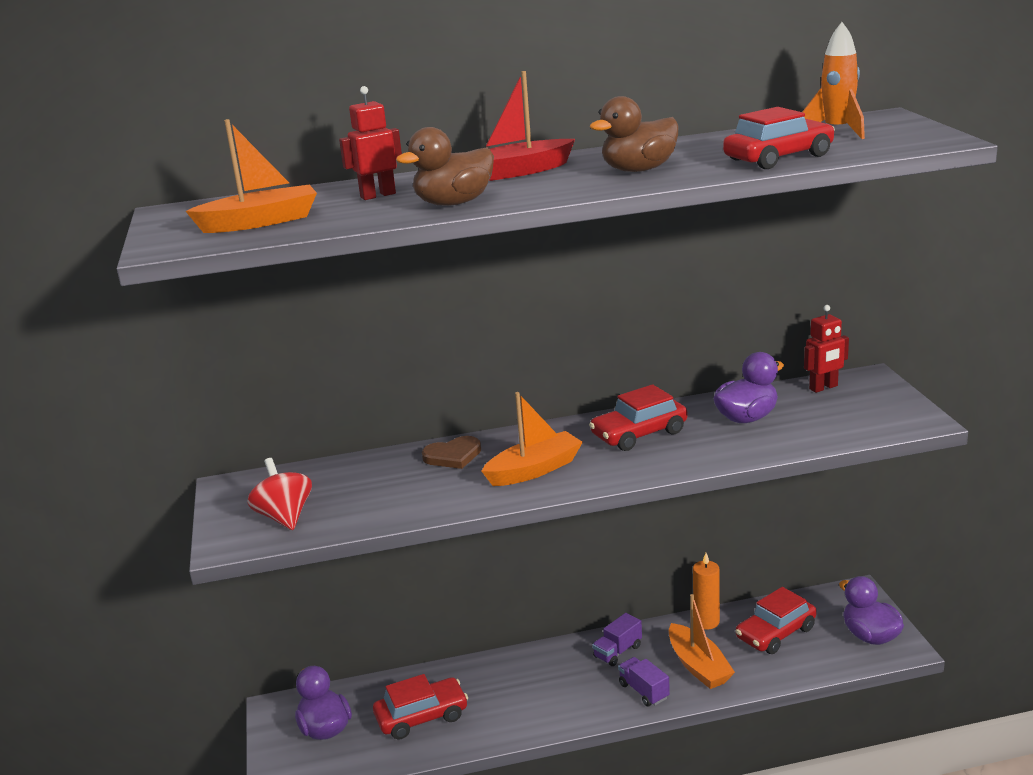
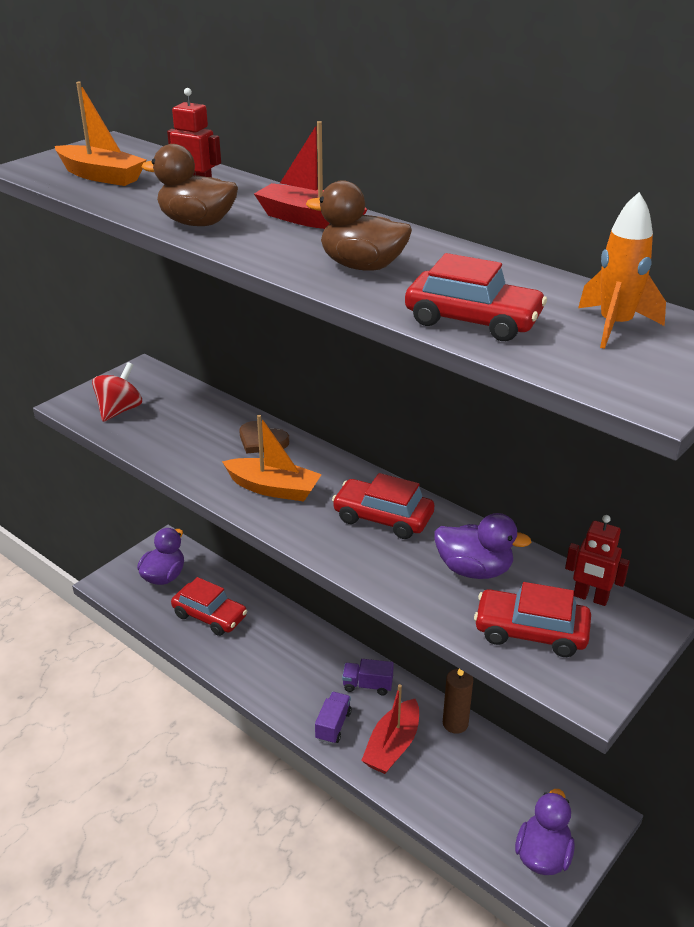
camera: 50 degrees right, 10 degrees up
orange boat [669,594,735,689] -> red boat [361,684,419,774]
orange candle [693,553,720,630] -> brown candle [443,669,473,734]
red car [735,587,817,654] -> red car moved to [474,582,591,657]

